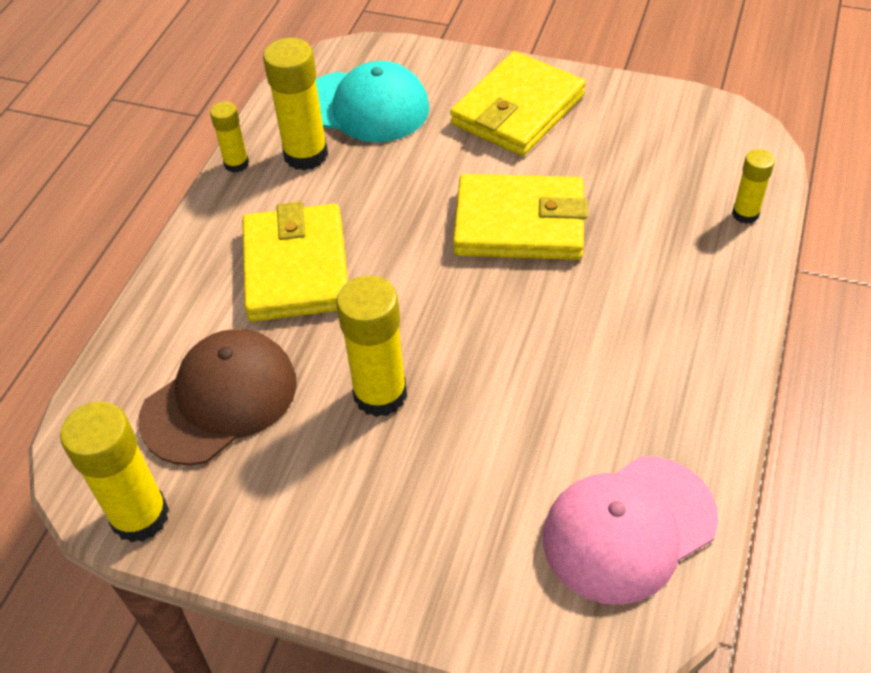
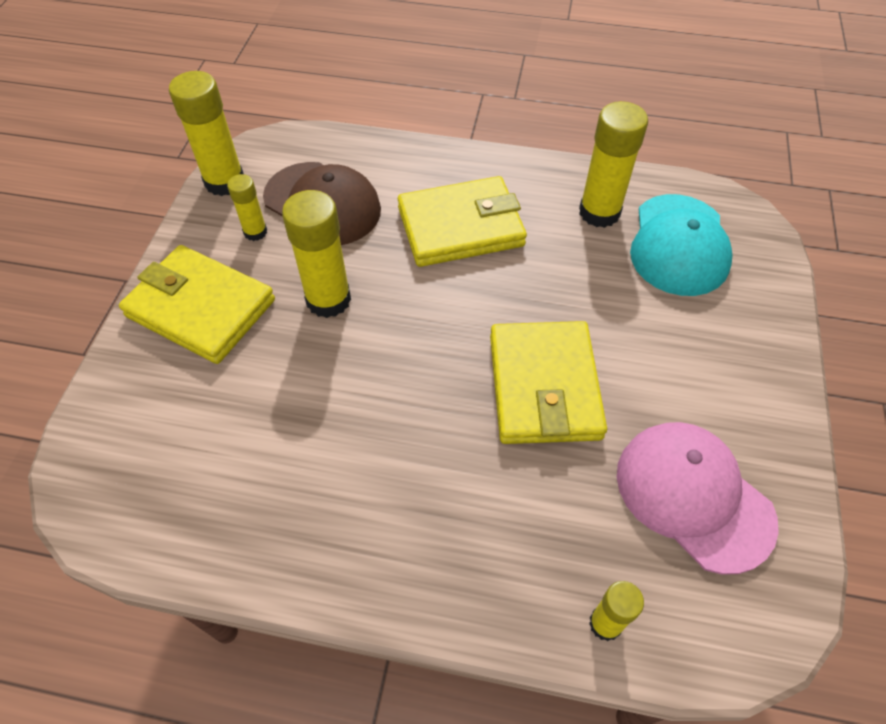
camera: 80 degrees right, 5 degrees up
yellow glue stick [210,101,249,173] -> yellow glue stick moved to [227,174,267,241]
yellow wallet [450,51,586,156] -> yellow wallet moved to [119,245,275,364]
pink cap [543,456,718,605] -> pink cap moved to [617,422,779,575]

